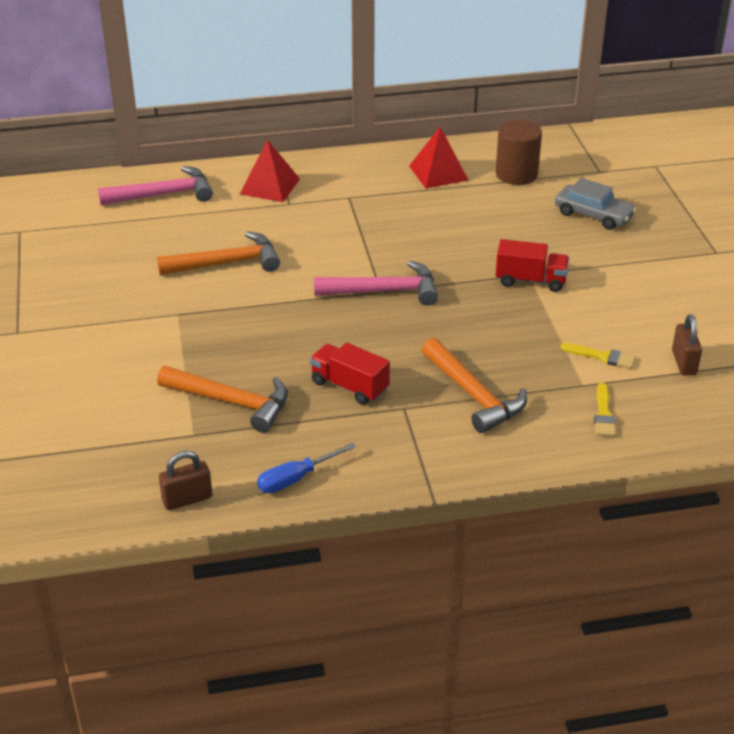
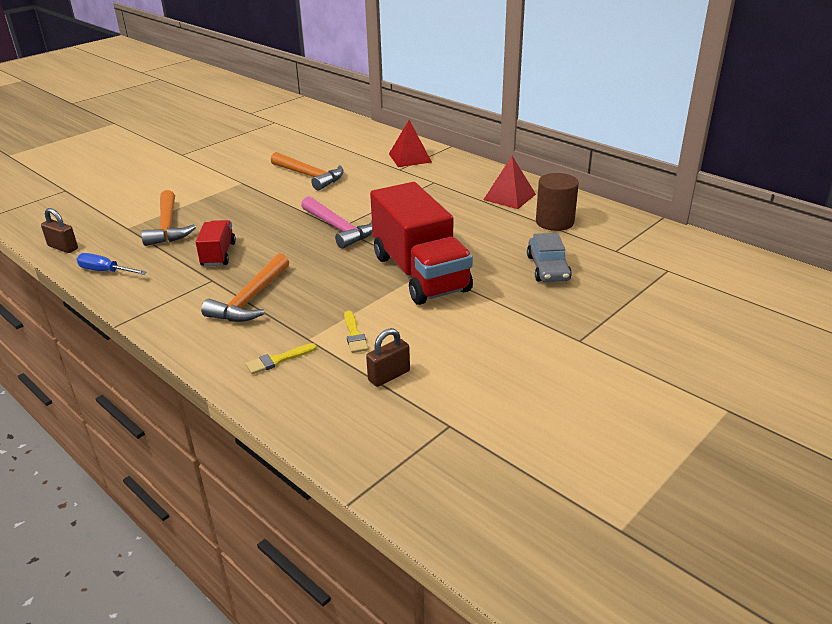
camera: 55 degrees right, 5 degrees down
pink hammer [98,166,213,205] -> none
red truck [496,239,569,292] -> red truck [370,182,473,305], size x2.08

